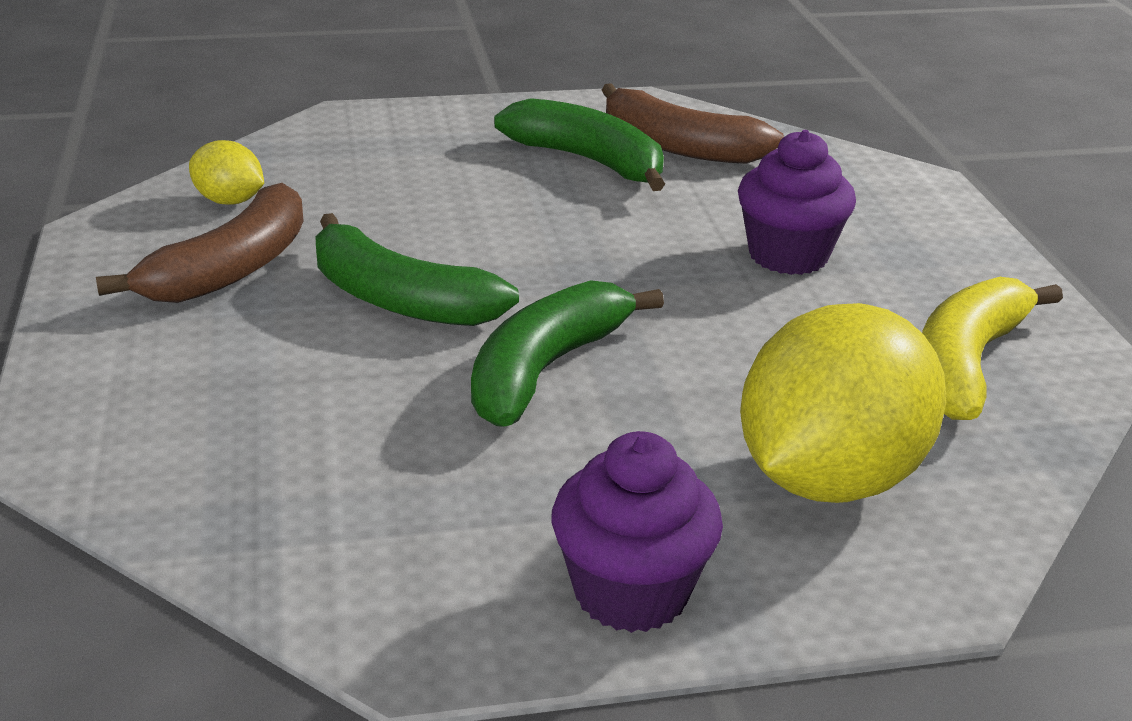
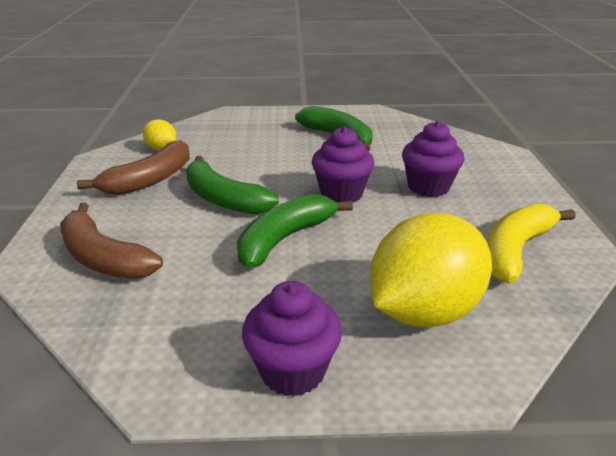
camera: 10 degrees right, 0 degrees up
brown banana [602,83,784,164] -> brown banana moved to [60,203,163,279]
none -> purple cupcake [312,126,374,203]

